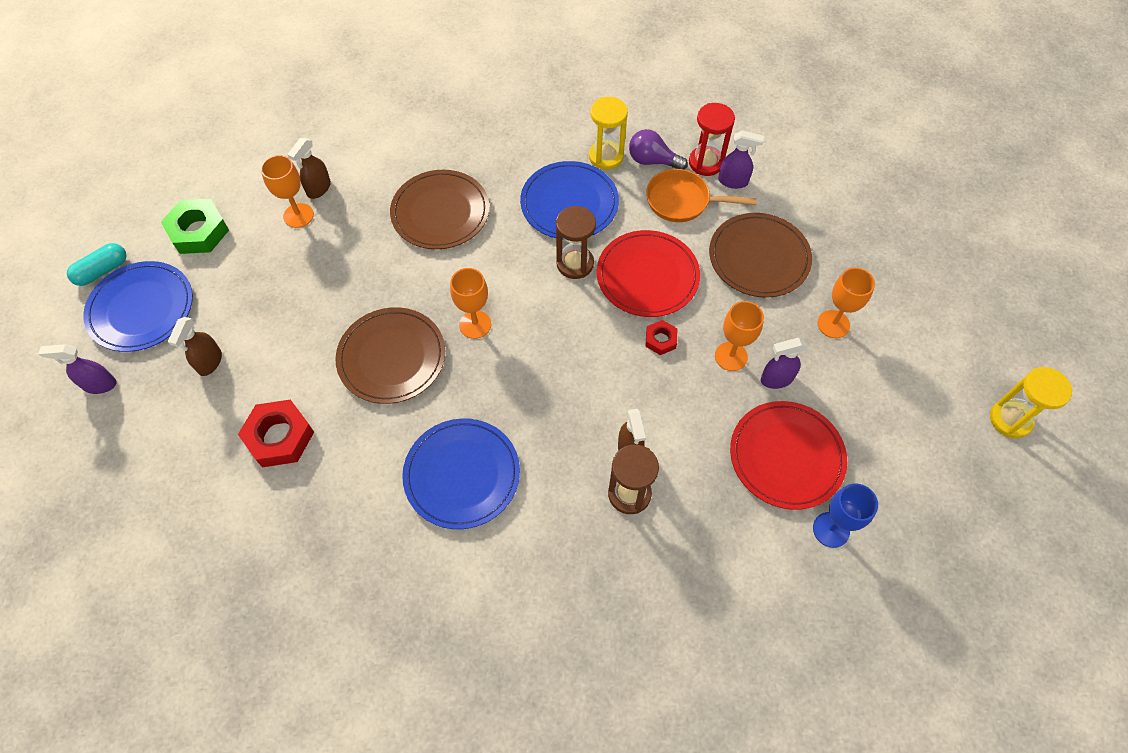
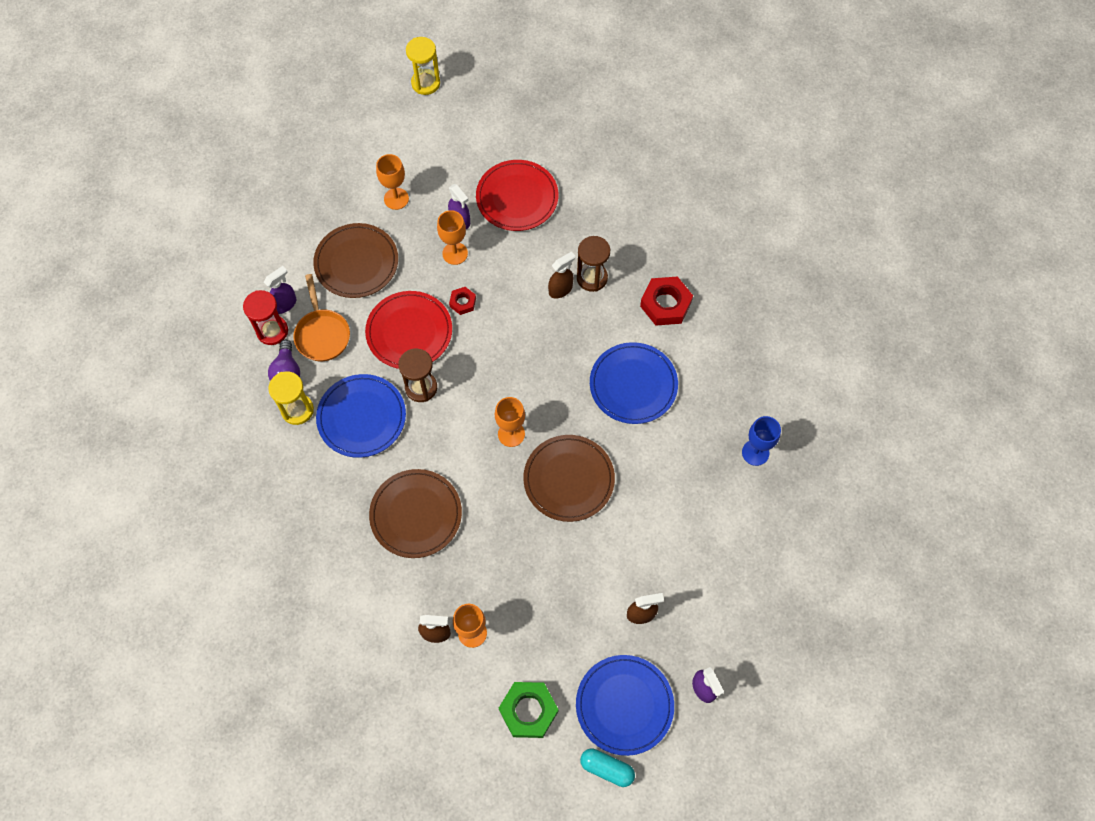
camera: 115 degrees left, 5 degrees up
red nut [238,399,314,468] -> red nut moved to [640,277,693,325]
purple spray bottle [718,130,764,189] -> purple spray bottle turned 60 degrees clockwise [264,266,296,314]
blue goblet [813,484,878,548] -> blue goblet moved to [742,416,781,466]

